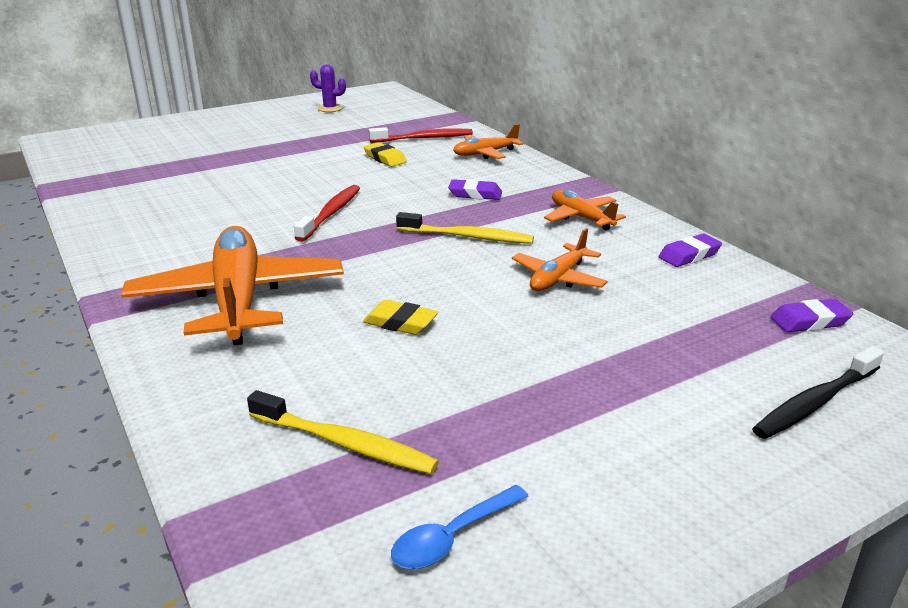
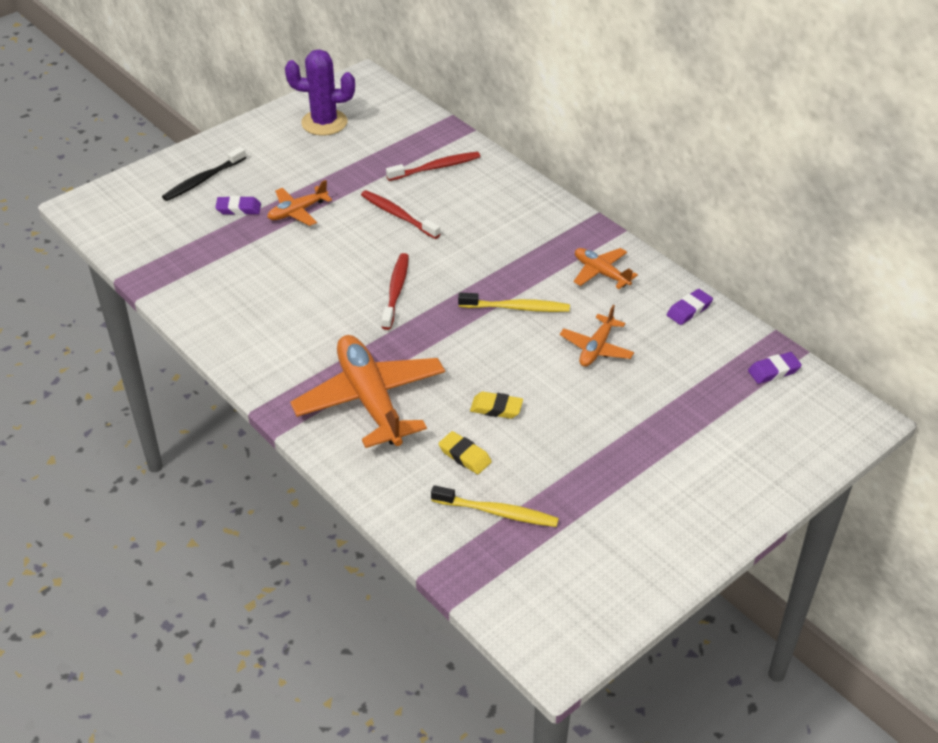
camera: 10 degrees left, 15 degrees up
purple cactus [310,64,346,112] -> purple cactus [285,49,355,136], size x1.84
yellow eraser [364,142,407,167] -> yellow eraser moved to [439,431,492,474]
blue spoon [391,485,529,569] -> none
purple eraser [448,179,502,200] -> purple eraser moved to [215,196,261,215]
orange plane [453,124,523,159] -> orange plane moved to [267,180,332,226]
black toothbrush [752,346,884,439] -> black toothbrush moved to [162,147,246,201]
none -> red toothbrush [361,190,440,239]

